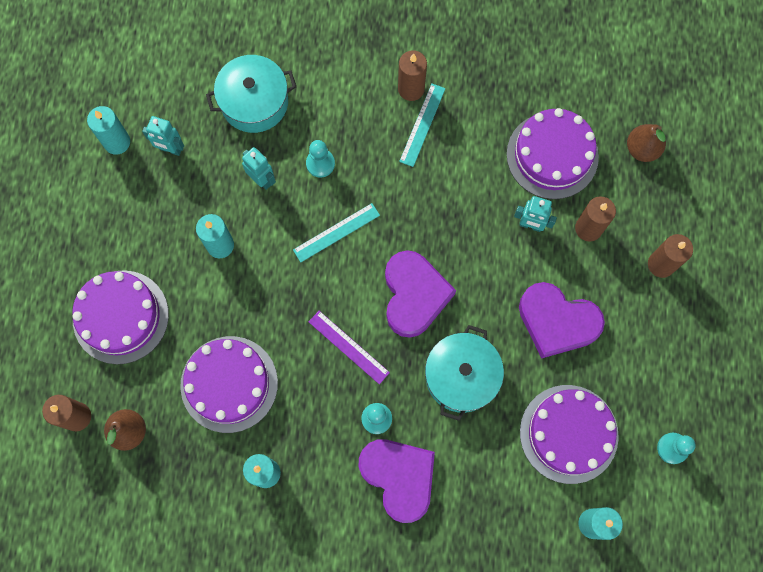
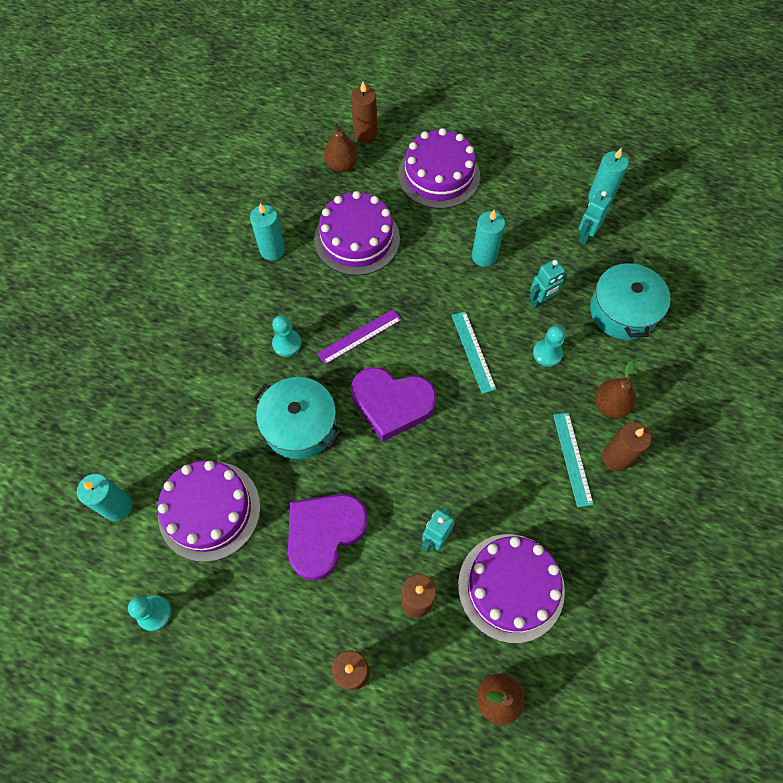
camera: 105 degrees right, 10 degrees down
purple heart [359,439,435,523] -> none
turquoise ruler [399,84,445,167] -> turquoise ruler turned 45 degrees clockwise [553,413,594,507]
none -> brown pear [595,360,636,418]

